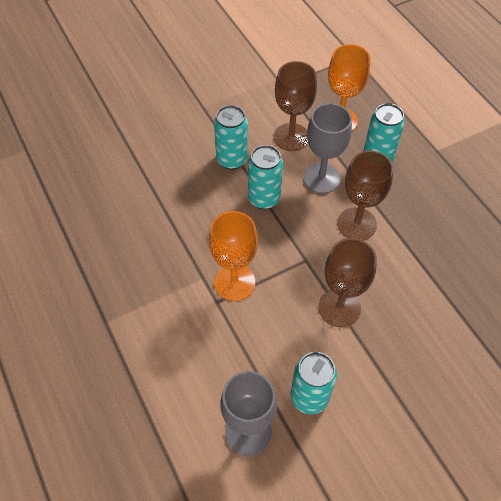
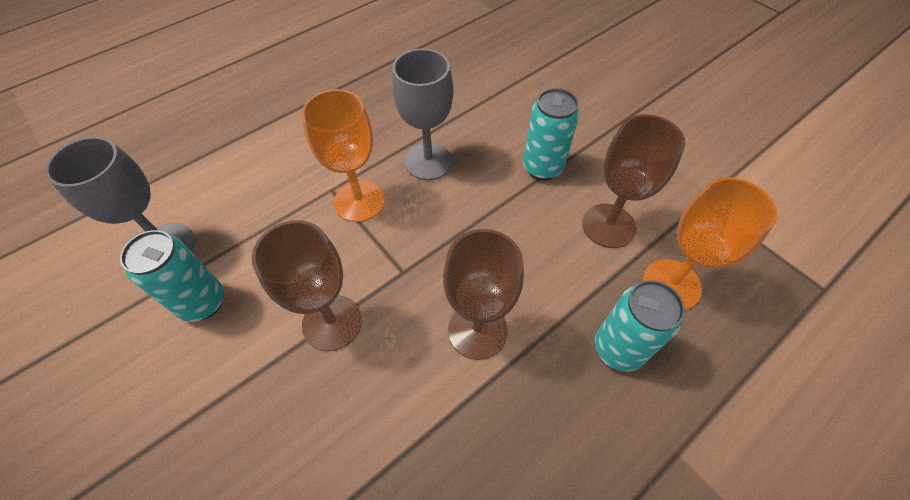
camera: 80 degrees right, 0 degrees up
turquoise can [248,145,283,209] -> none
grey goblet [303,103,352,194] -> grey goblet moved to [392,48,453,180]

